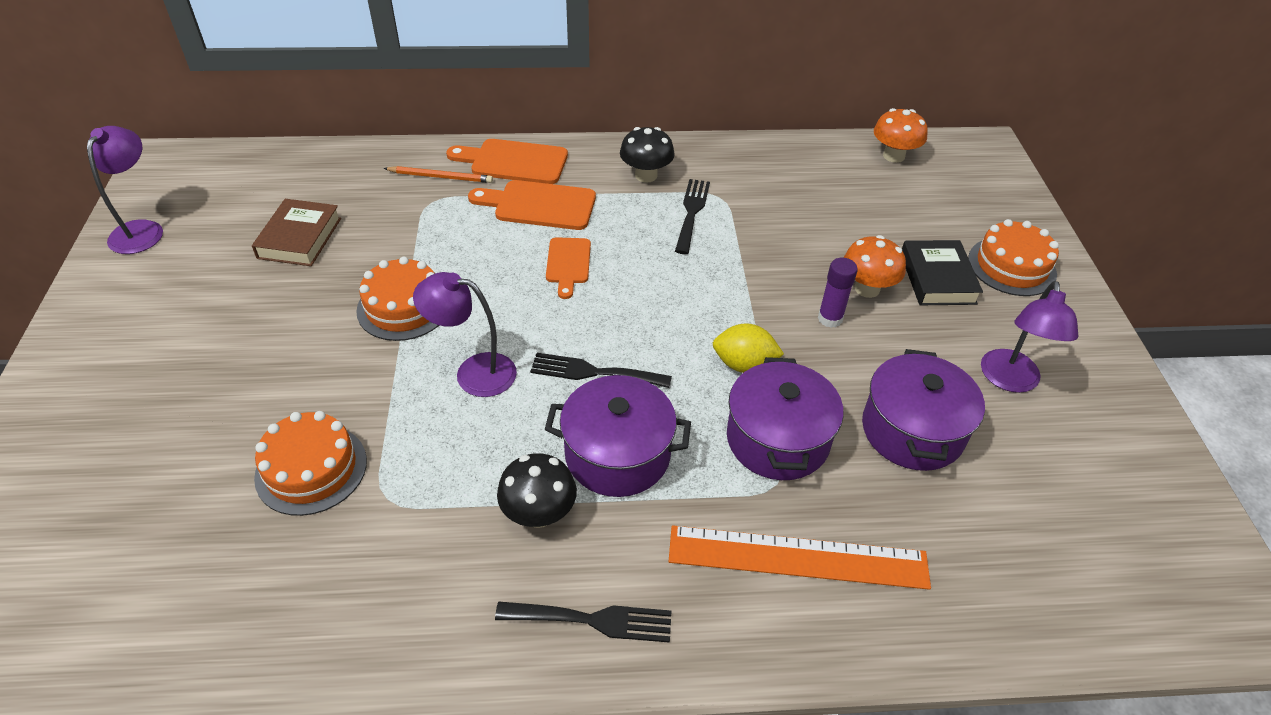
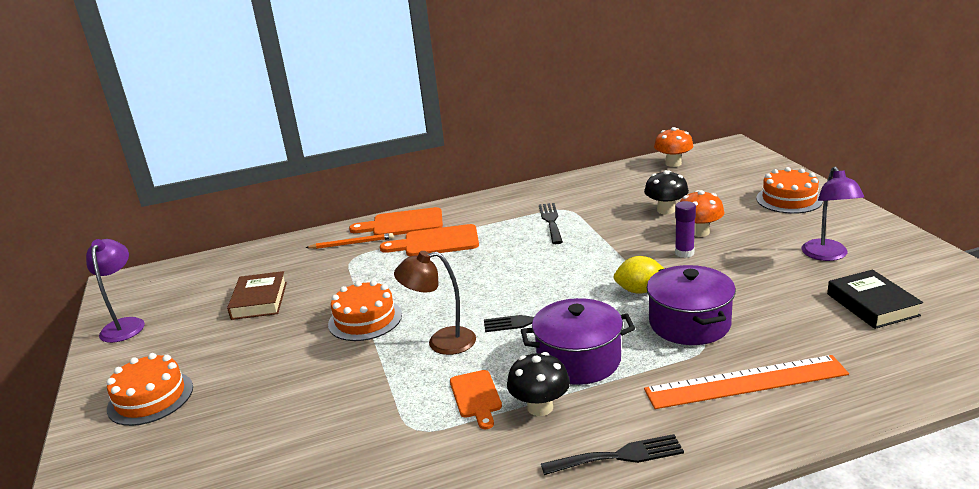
camera: 10 degrees left, 20 degrees down
orange cake [254,411,367,516] -> orange cake moved to [106,353,193,426]
purple lamp [413,272,517,397] -> brown lamp [394,251,476,355]
orange cutting board [546,237,591,299] -> orange cutting board moved to [450,370,502,429]
black mushroom [620,127,675,183] -> black mushroom moved to [644,170,689,214]
purple pot [862,349,985,471] -> none
black book [902,240,983,305] -> black book moved to [827,270,923,329]

